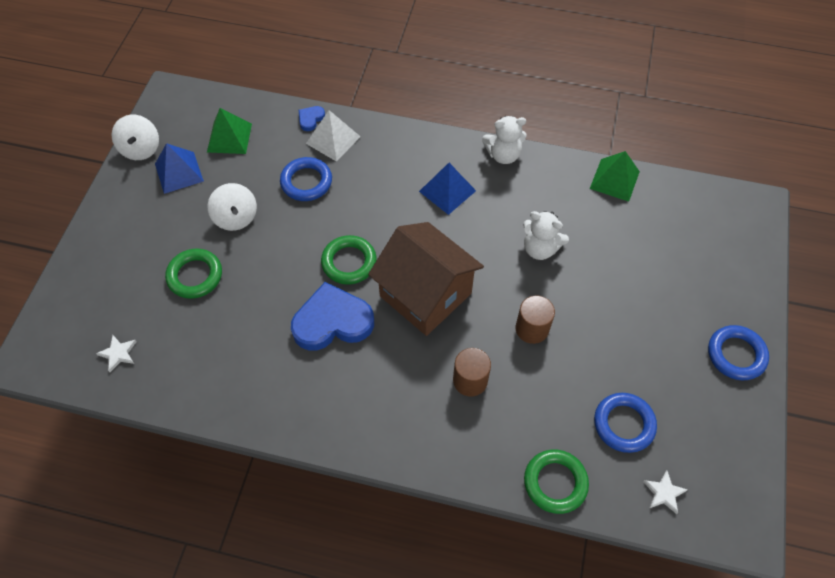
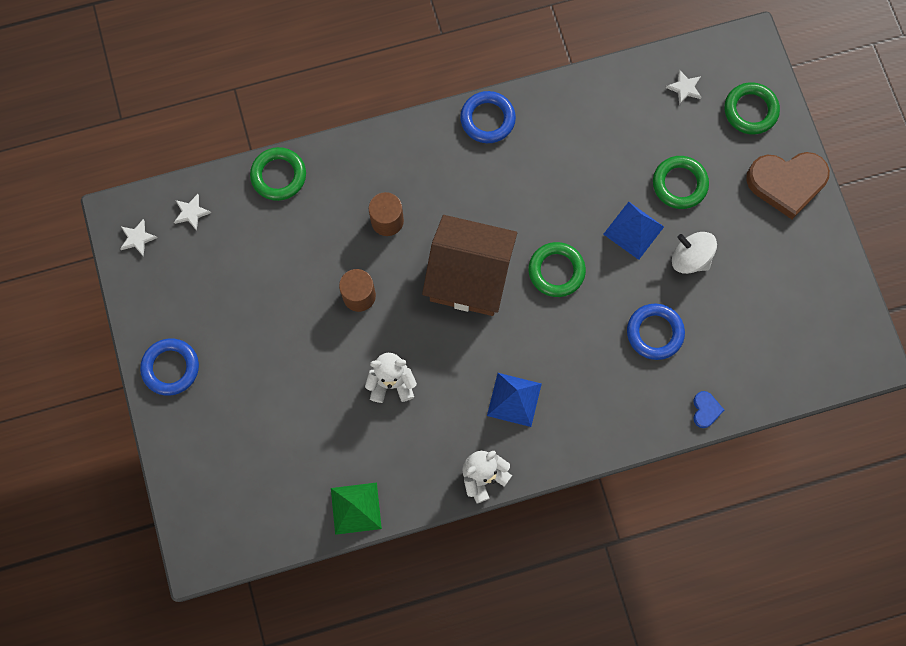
camera: 150 degrees right, 15 degrees up
white spinning top [111,115,159,160] -> none
blue pyramid [155,143,204,194] -> blue pyramid moved to [603,202,664,260]
green pyramid [207,108,252,154] -> none
blue heart [291,282,374,351] -> none
white pyramid [306,110,361,162] -> none
blue ring [594,393,657,453] -> blue ring moved to [460,91,516,143]
none -> white star [120,219,157,256]
none -> green ring [724,82,780,134]
none -> brown heart [746,152,830,219]

